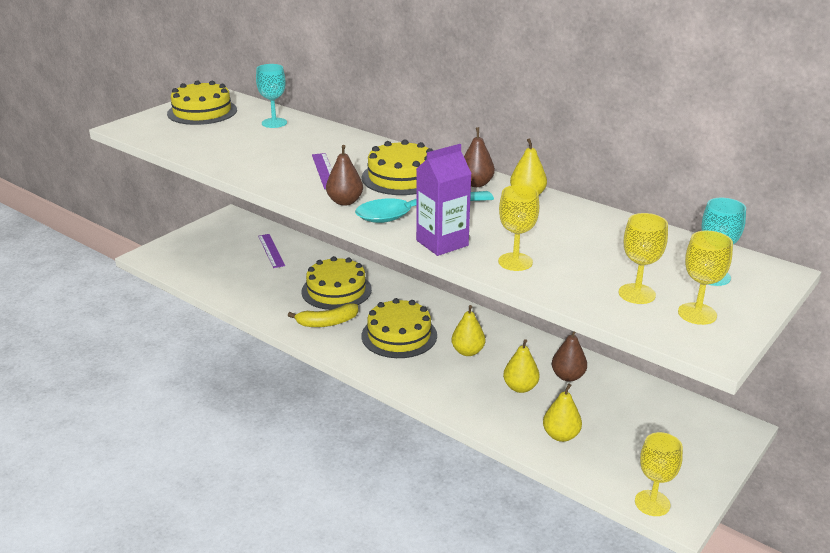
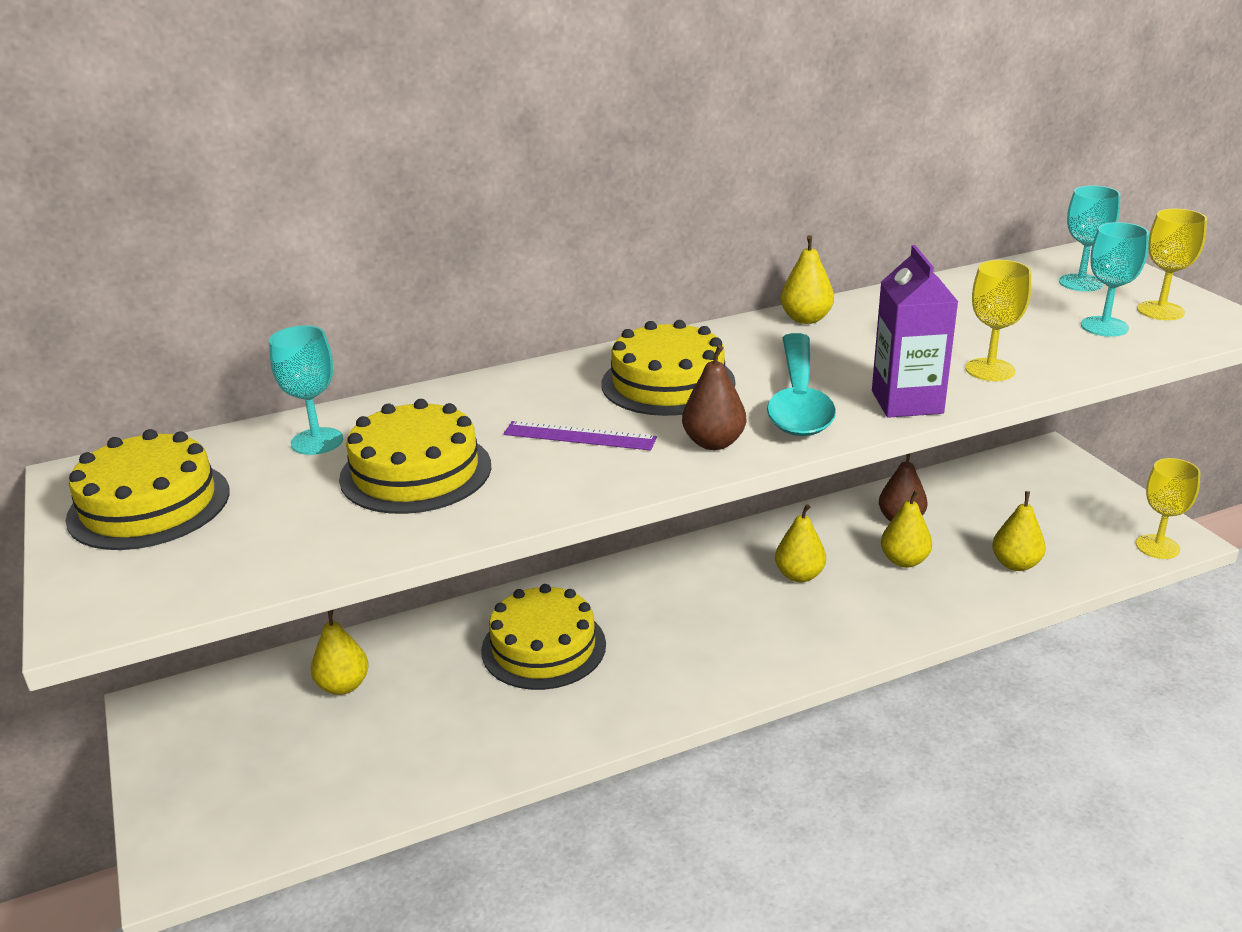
camera: 60 degrees left, 0 degrees up
purple ruler [258,234,285,268] -> yellow pear [311,610,369,695]
yellow banana [288,303,358,327] -> none
yellow cake [362,298,437,358] -> yellow cake moved to [339,399,491,514]
brown pear [464,127,495,187] -> none
yellow goblet [618,213,668,304] -> turquoise goblet [1081,222,1149,336]

